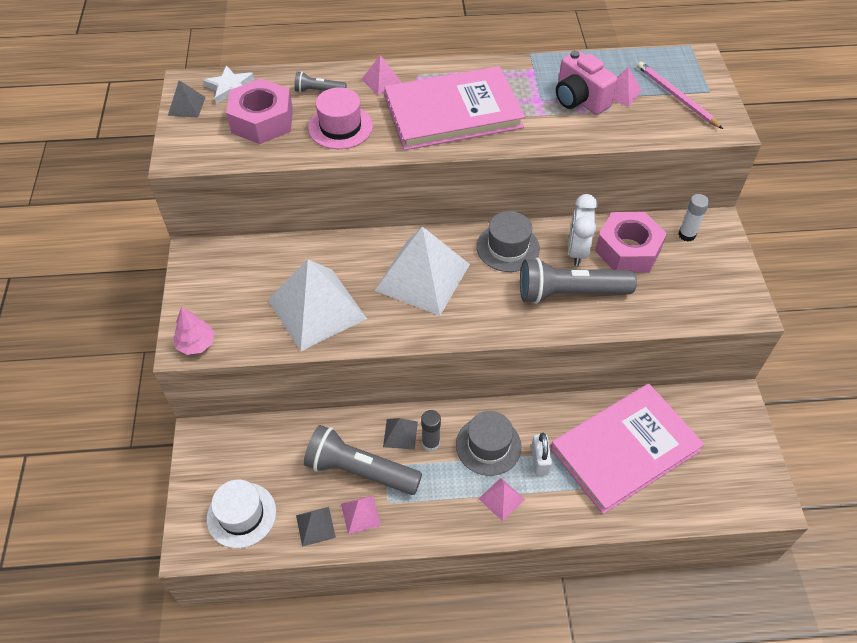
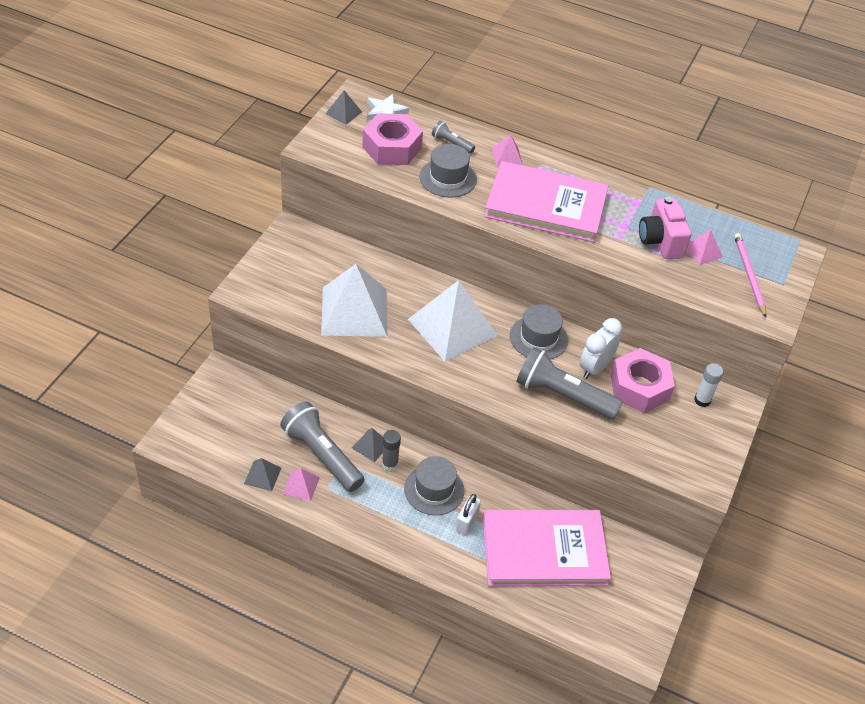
camera: 25 degrees right, 5 degrees down
pink tree [173,307,215,355] -> none
white hat [207,480,276,548] -> none
pink hat [308,87,373,149] -> grey hat [420,144,477,198]
pink pyramid [479,478,525,521] -> none

